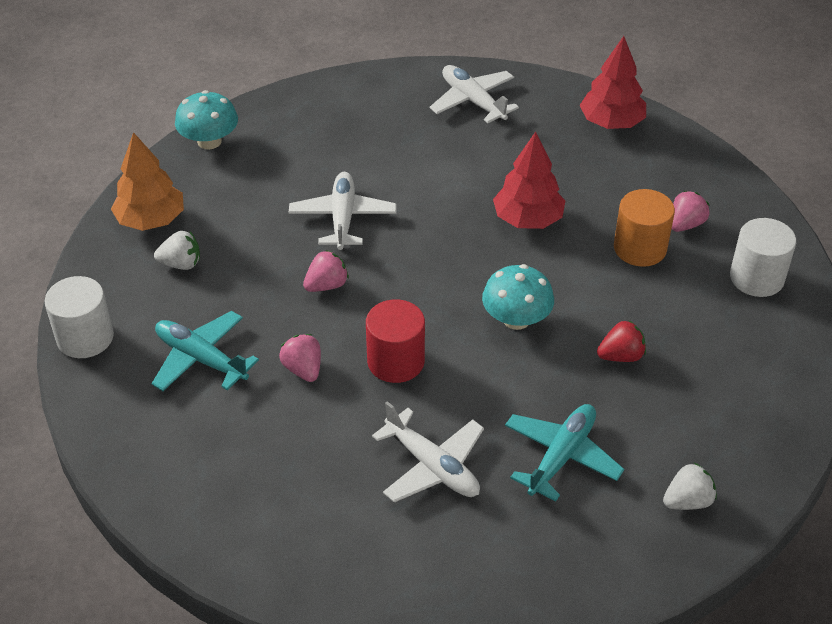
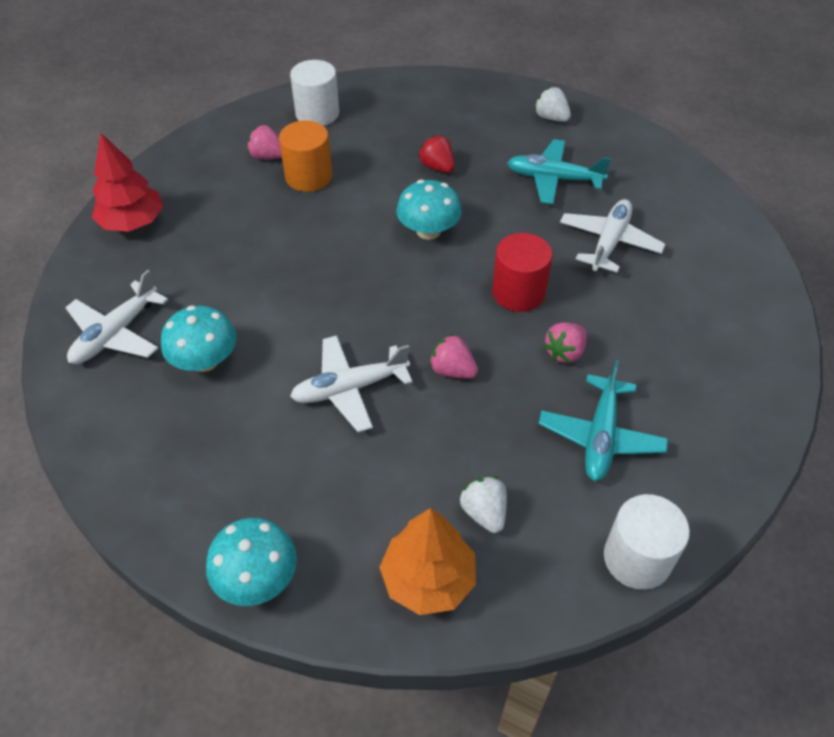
camera: 110 degrees left, 5 degrees up
red tree [493,132,565,229] -> none
none -> turquoise mushroom [161,305,236,372]

